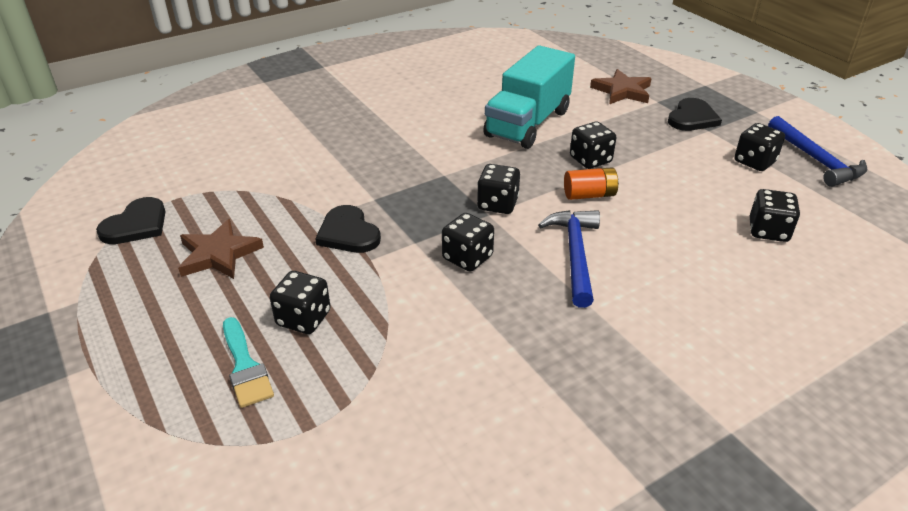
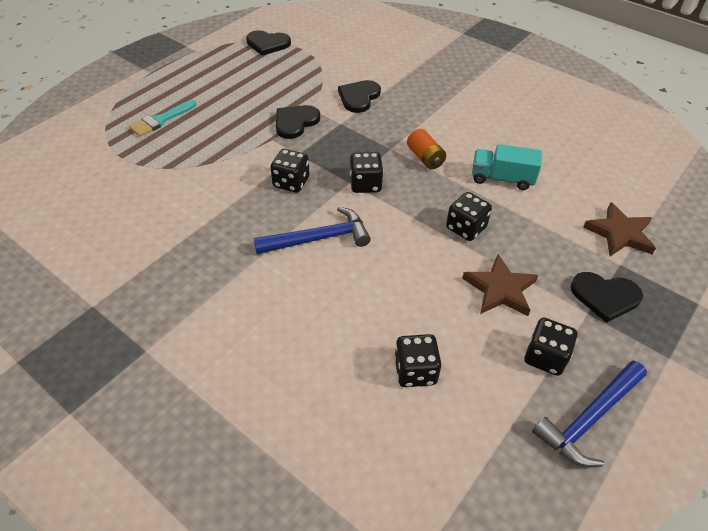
camera: 70 degrees right, 10 degrees up
brown star [178,219,264,279] -> brown star moved to [462,254,538,316]
black dice [270,271,331,334] -> none
turquoise truck [483,45,575,149] -> turquoise truck [472,144,542,190], size x0.59
orange battery [564,167,619,200] -> orange battery moved to [407,129,446,170]
none -> black heart [338,80,381,113]

